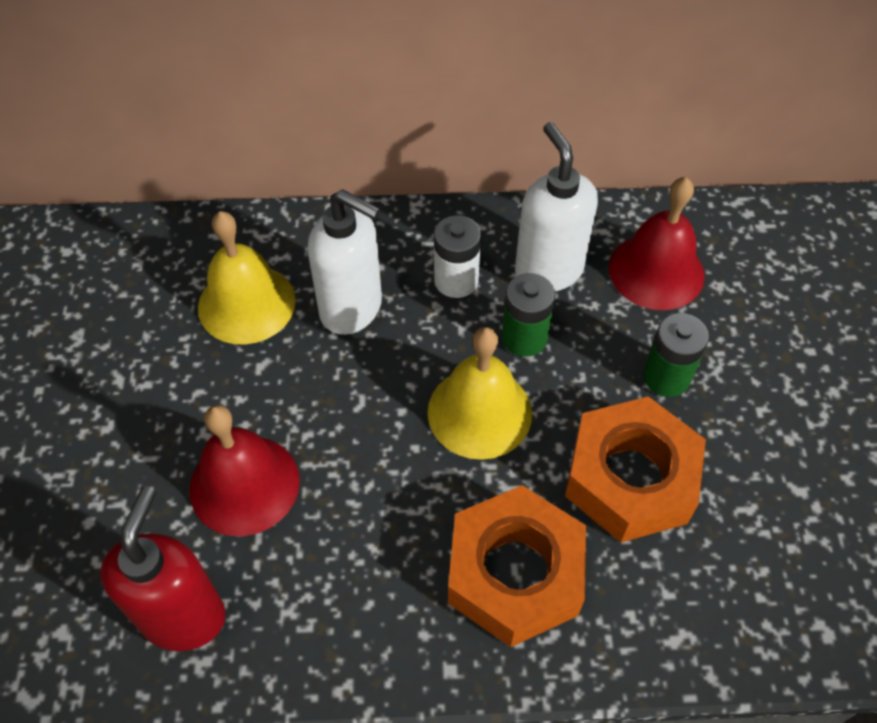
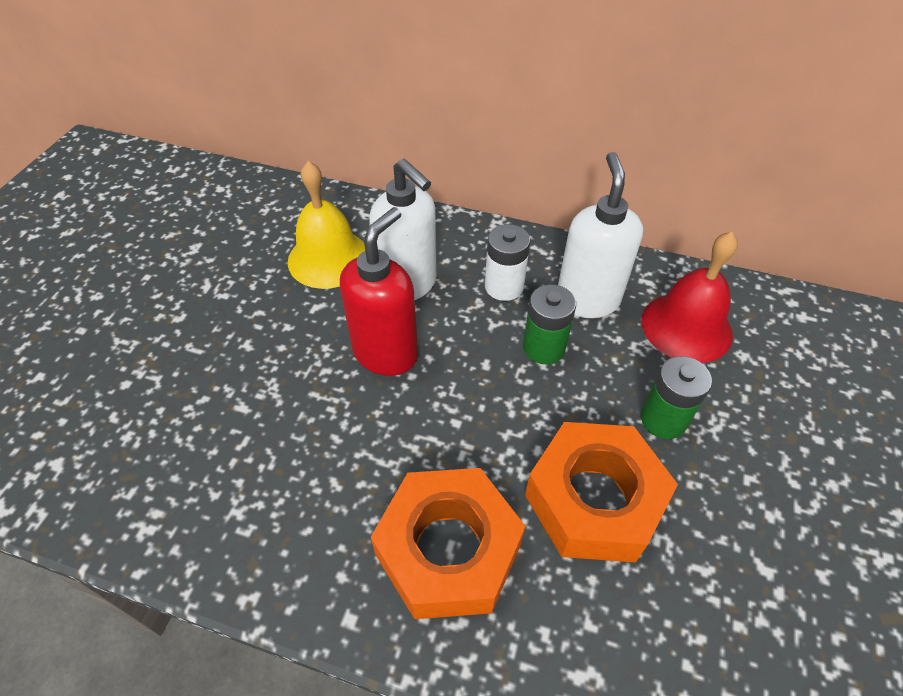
camera: 20 degrees right, 5 degrees down
red soap dispenser [100,486,225,651] -> red soap dispenser moved to [340,207,418,376]
red bell [189,405,300,536] -> none
yellow bell [428,327,532,460] -> none

